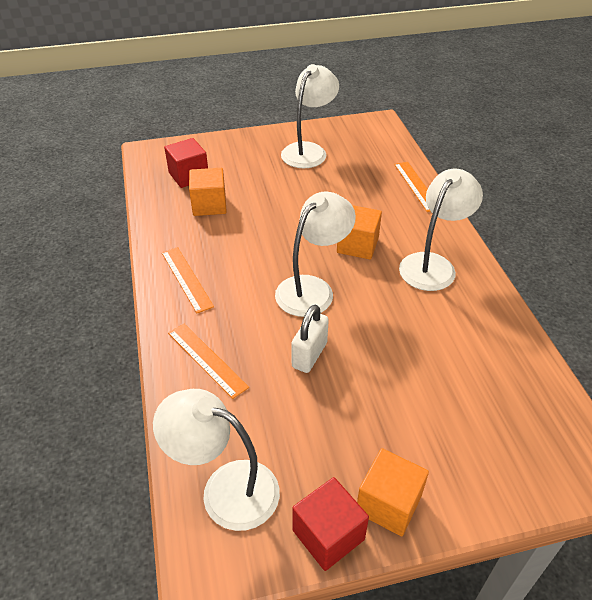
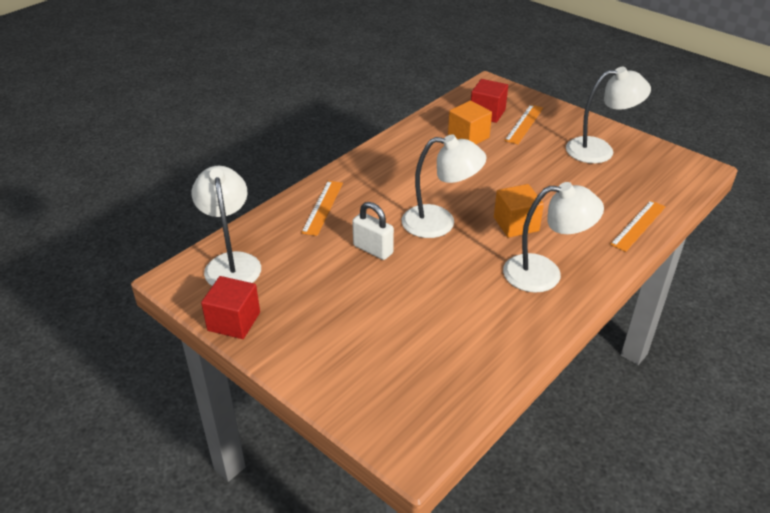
camera: 55 degrees right, 5 degrees down
orange ruler [162,247,214,313] -> orange ruler moved to [504,104,543,144]
white padlock [291,304,329,373] -> white padlock turned 45 degrees clockwise [352,202,394,260]
orange cube [357,448,429,536] -> none

